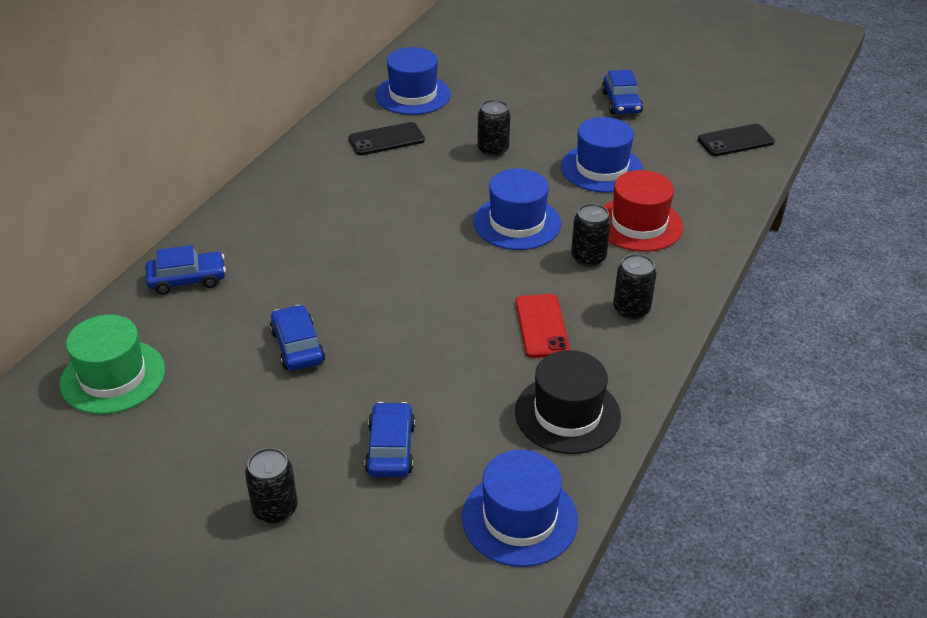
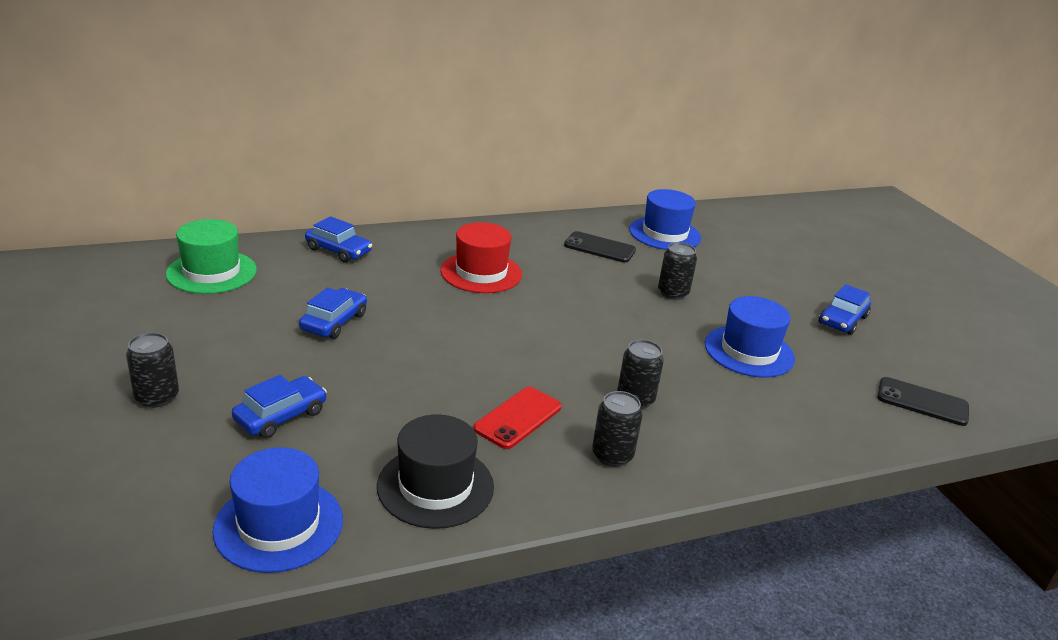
camera: 40 degrees right, 10 degrees down
blue hat [474,169,561,250] -> none
red hat [604,170,683,252] -> red hat moved to [441,222,522,293]

